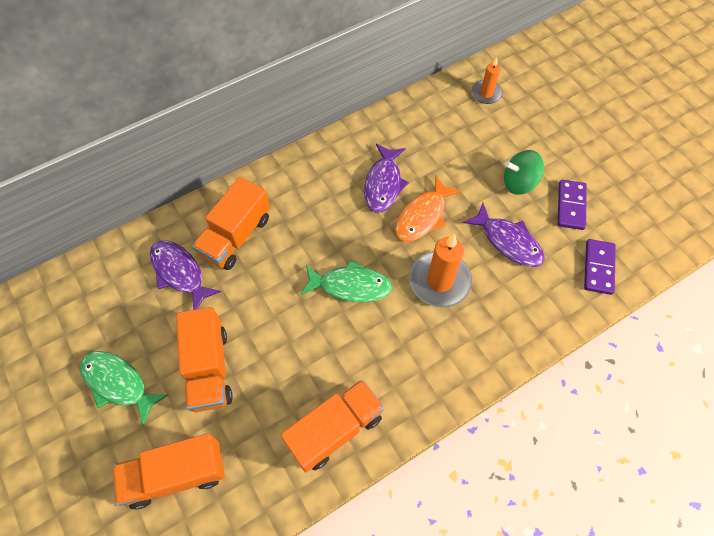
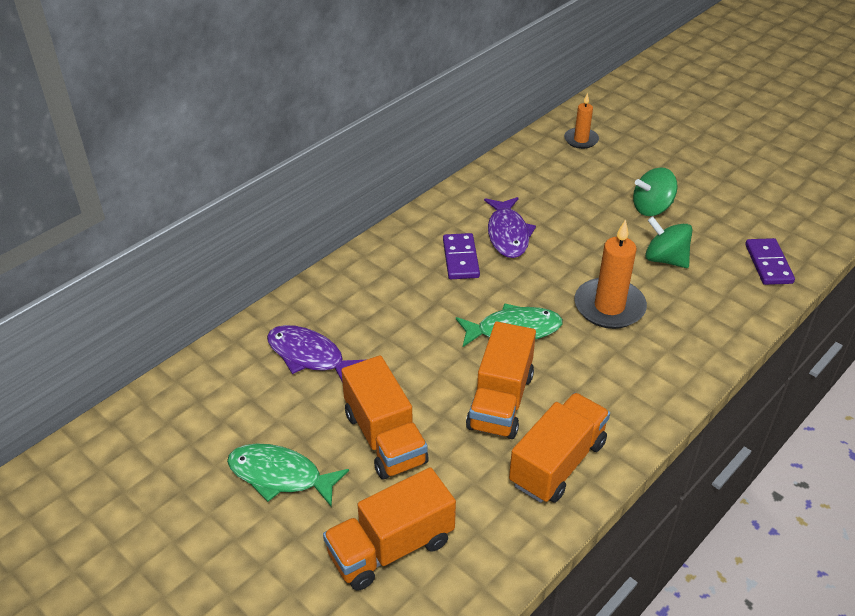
camera: 15 degrees left, 20 degrees down
orange truck [192,177,270,270] -> orange truck moved to [466,322,536,439]
orange fish [395,176,461,242] -> none
purple fish [463,203,545,267] -> green spinning top [645,216,692,268]
purple domino [557,180,587,230] -> purple domino moved to [443,233,480,279]

